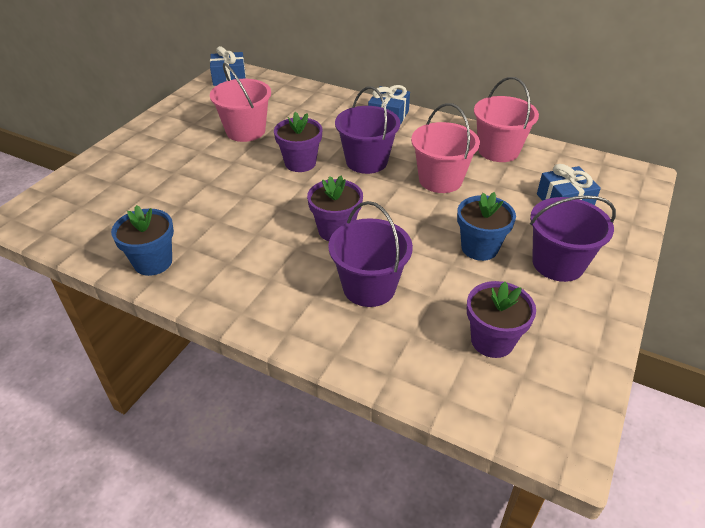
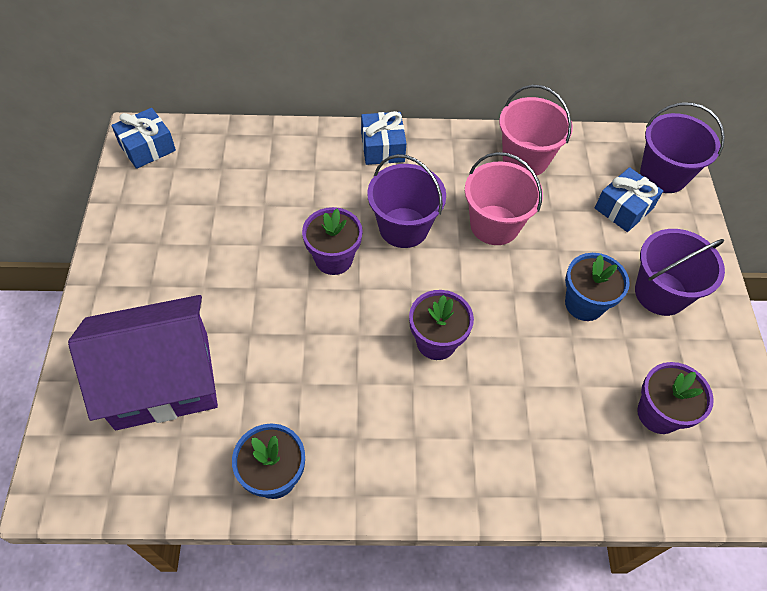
camera: 30 degrees left, 15 degrees up
pink bucket [210,63,271,142] -> none
purple bucket [328,201,413,307] -> purple bucket moved to [640,102,725,193]
none -> purple house [68,295,218,430]

